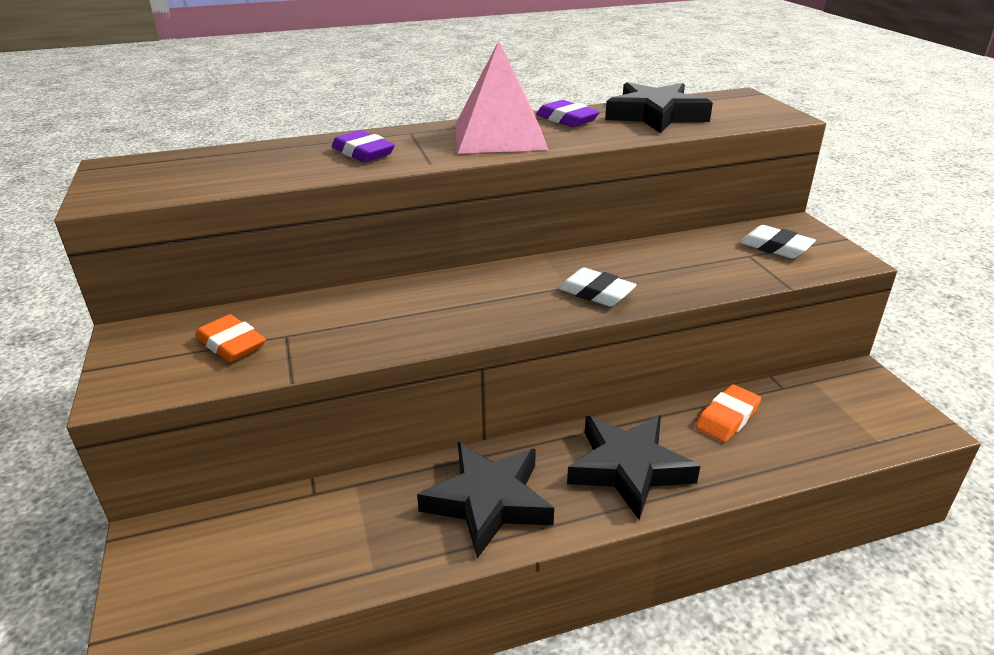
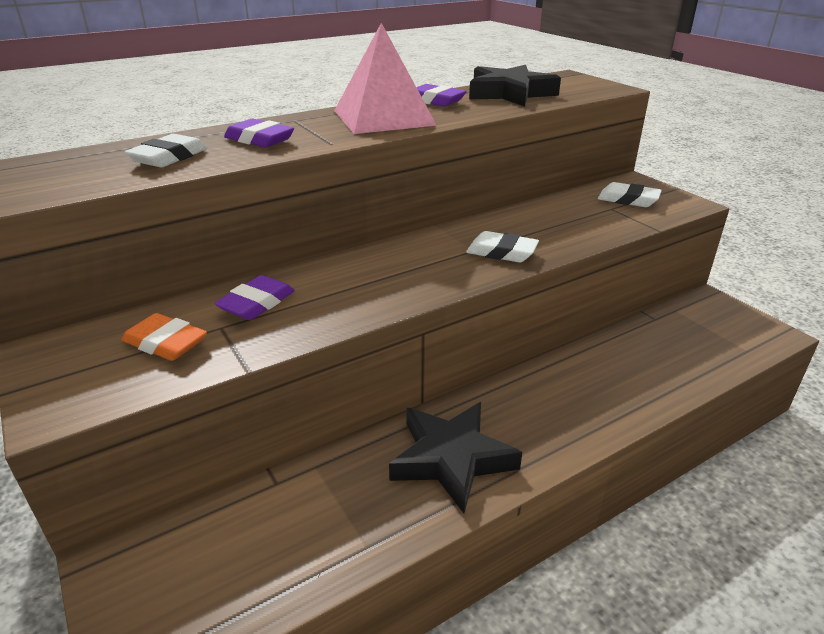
camera: 15 degrees left, 0 degrees up
black star [567,415,700,520] -> none
orange eraser [696,384,761,442] -> none
none -> white eraser [125,134,207,167]
none -> purple eraser [214,275,295,320]

